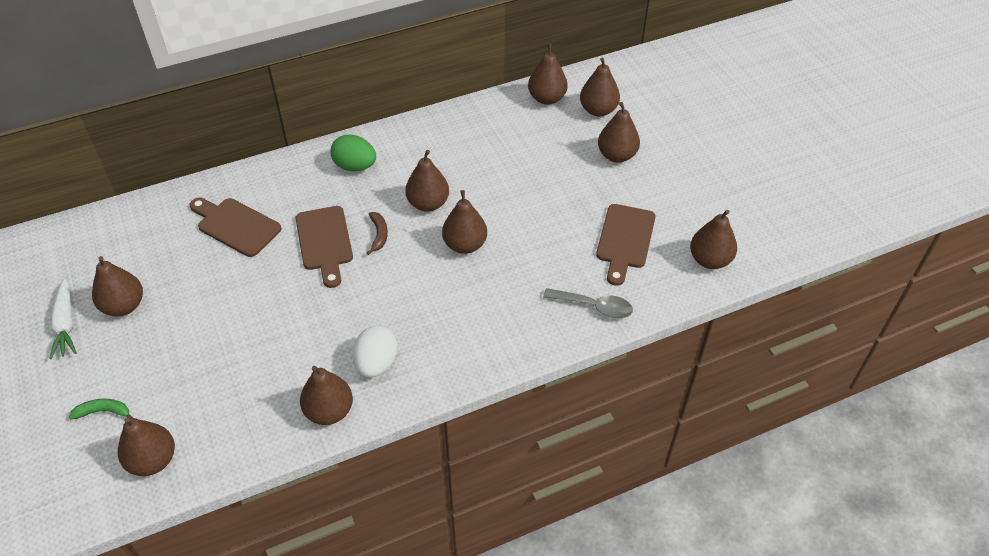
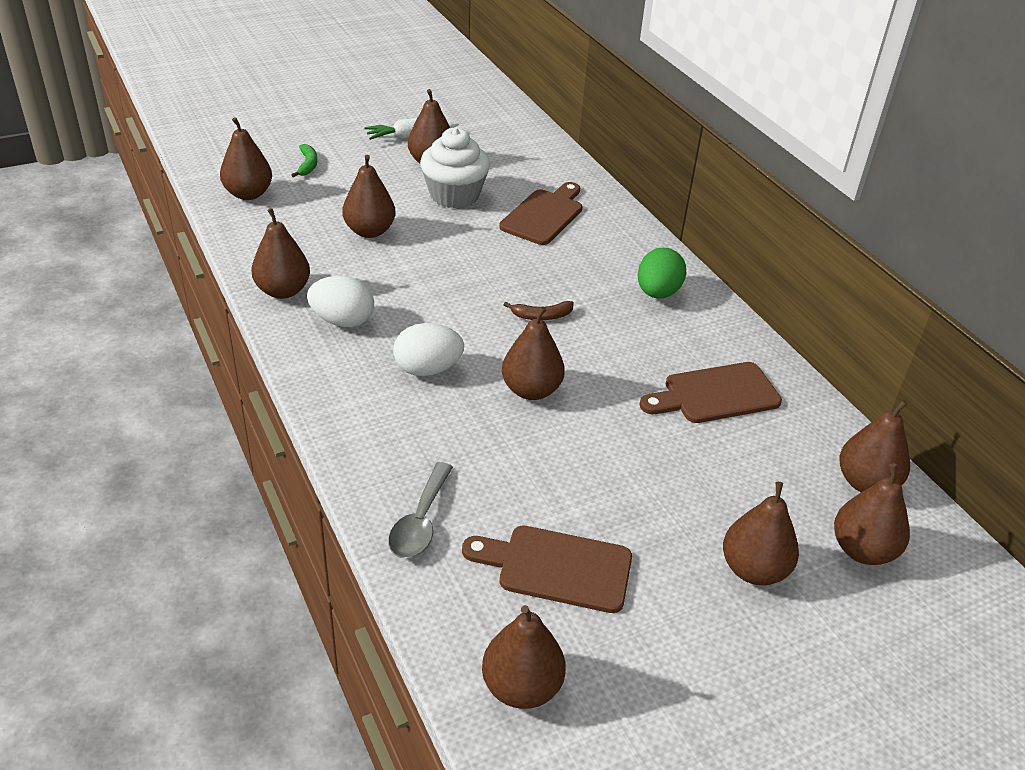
camera: 85 degrees right, 10 degrees down
brown cutting board [295,206,353,288] -> brown cutting board moved to [639,362,782,423]
brown pear [405,150,449,212] -> brown pear moved to [342,155,396,238]
none -> white egg [393,323,464,376]
none -> white cupcake [420,128,490,208]

